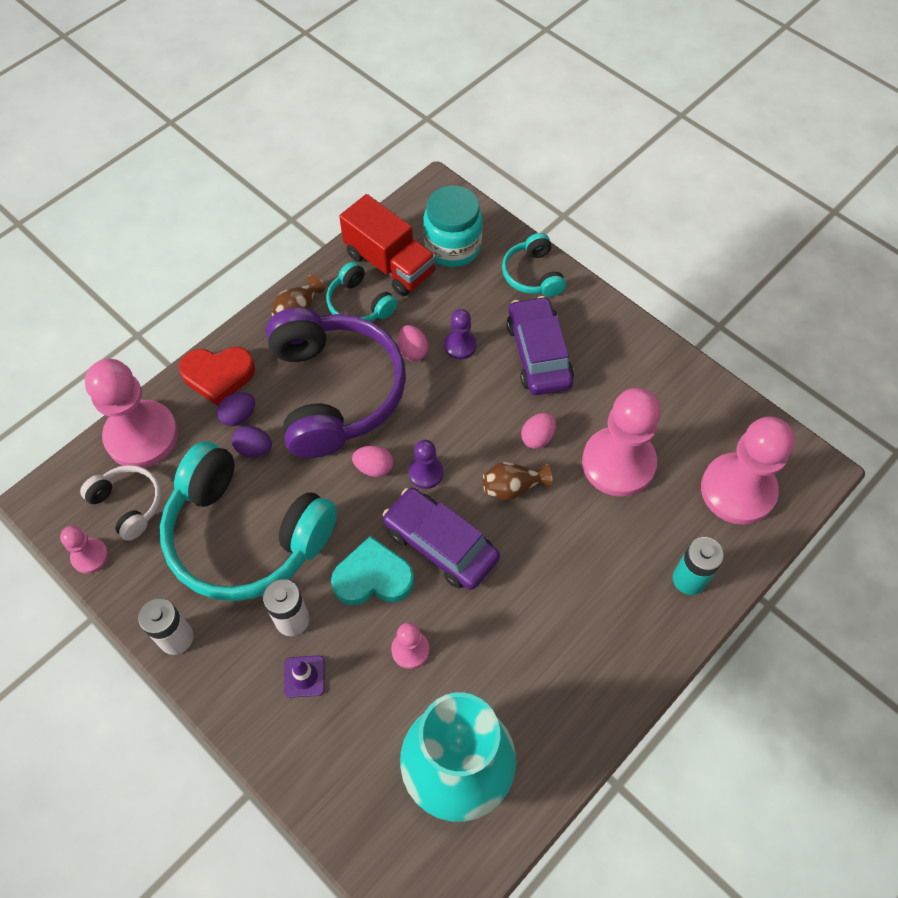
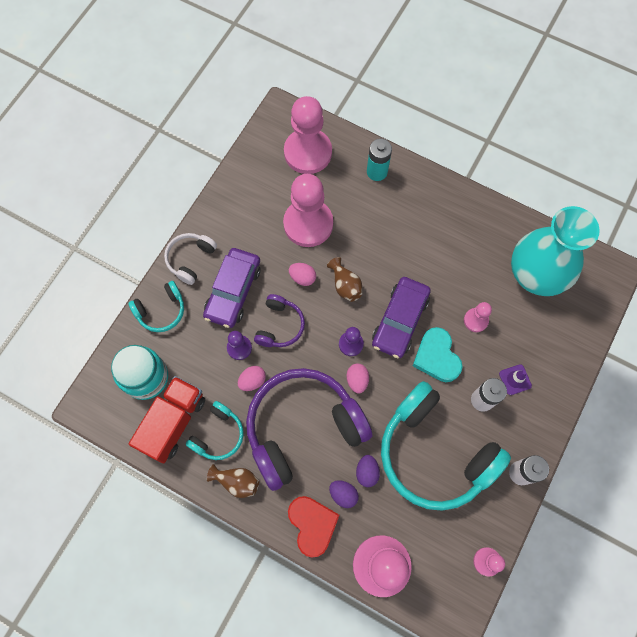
camera: 105 degrees left, 10 degrees up
white headphones [80,465,161,541] -> white headphones moved to [164,233,217,285]
turquoise headphones [160,441,337,601] -> turquoise headphones turned 120 degrees clockwise [381,381,511,511]
purple car [506,296,574,395] -> purple car turned 45 degrees counterclockwise [203,248,261,328]
none -> purple headphones [254,294,305,347]

